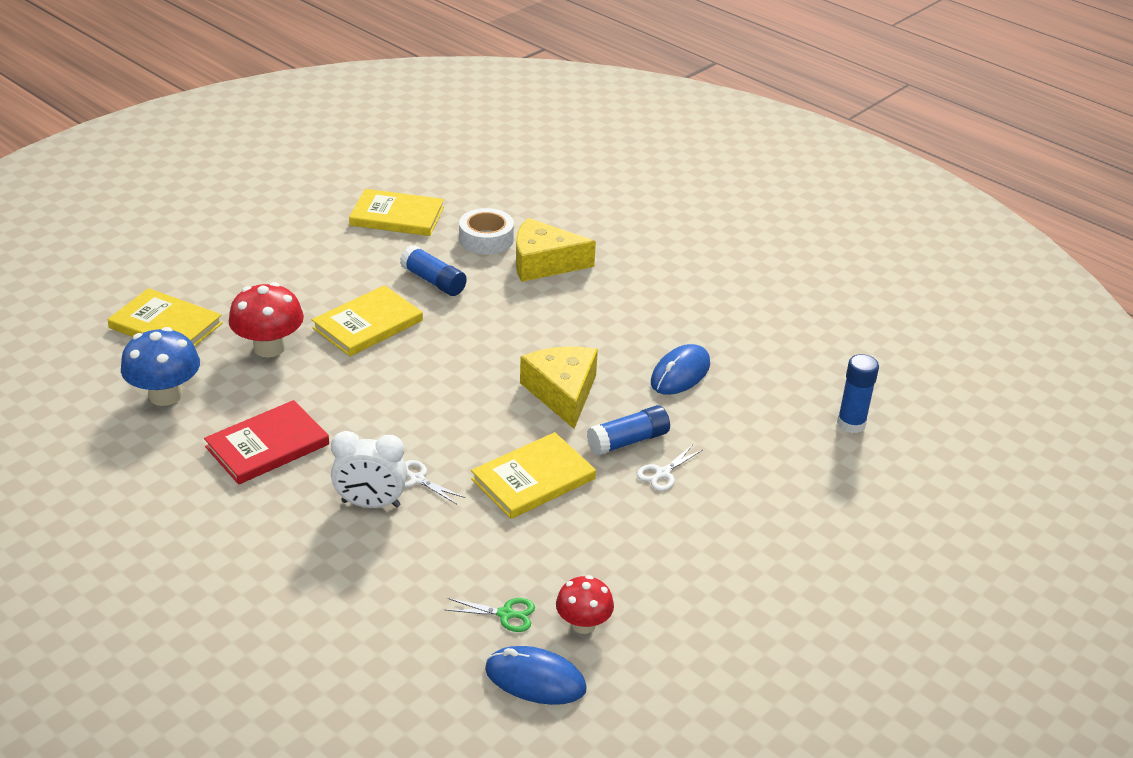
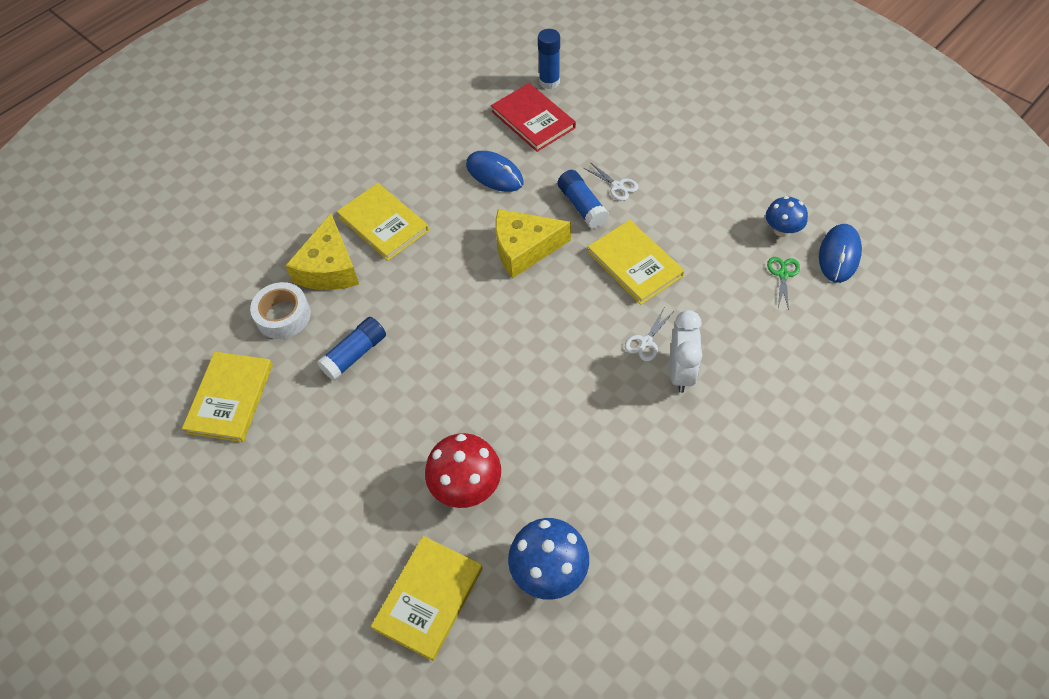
camera: 85 degrees left, 20 degrees up
red book [204,400,329,485] -> red book moved to [491,83,576,152]
yellow book [312,285,423,356] -> yellow book moved to [337,183,429,261]
red mushroom [556,575,614,634] -> blue mushroom [766,196,808,237]

